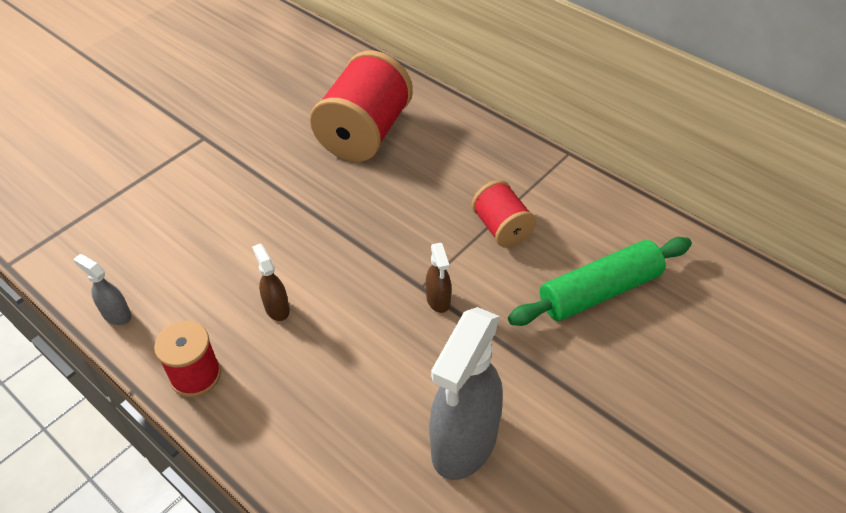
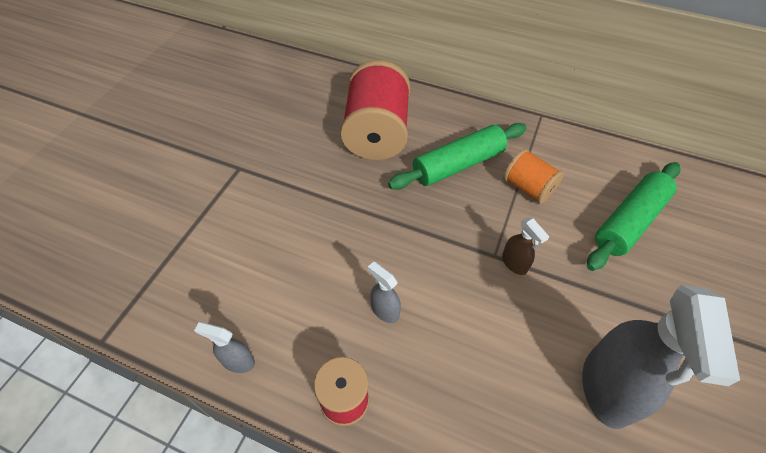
camera: 20 degrees left, 5 degrees up
brown spray bottle [252,244,290,321] -> grey spray bottle [368,261,401,323]
red spool [472,180,536,248] -> orange spool [503,149,564,204]
none -> green rolling pin [388,123,527,190]

